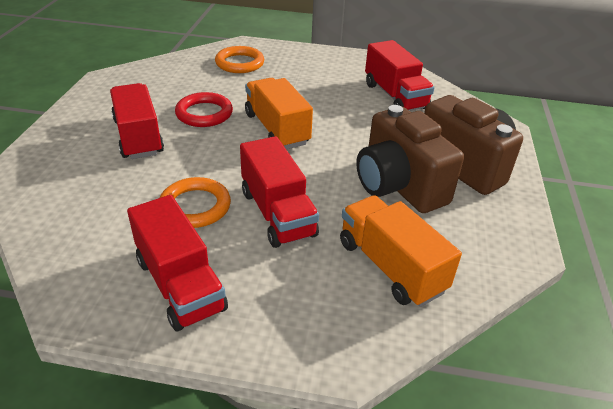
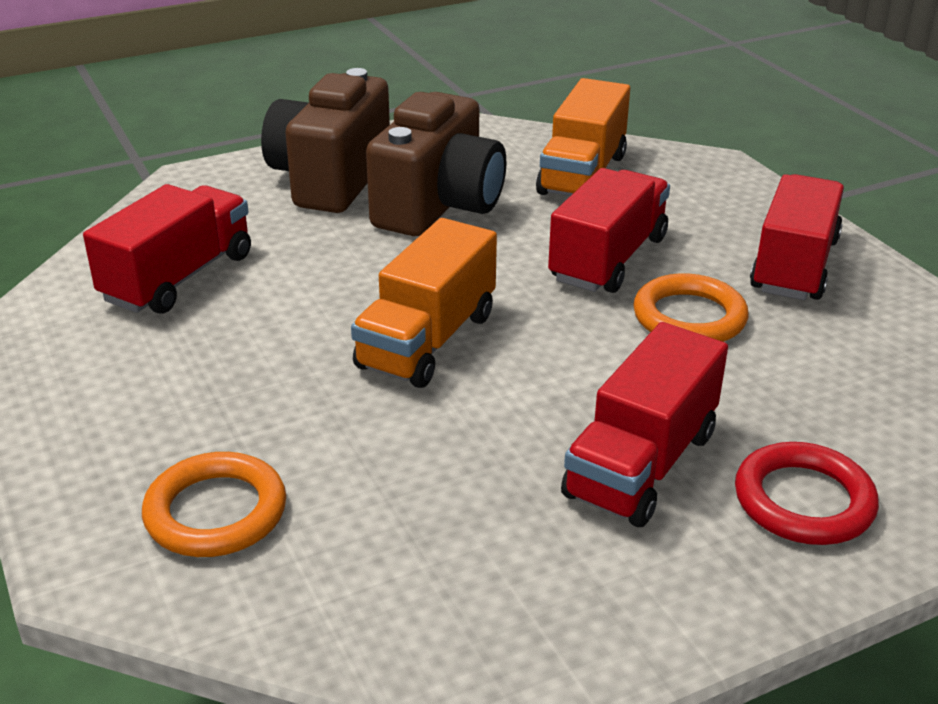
camera: 125 degrees left, 5 degrees down
red ring [175,92,233,127] -> red ring moved to [735,442,879,545]

